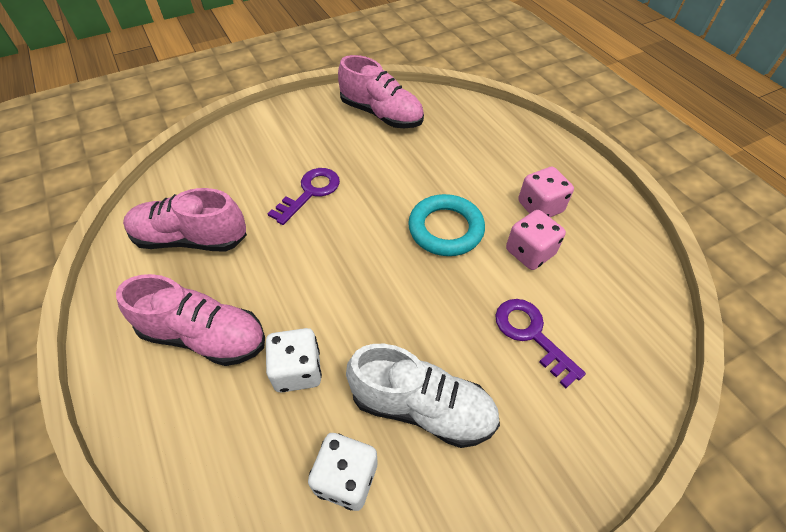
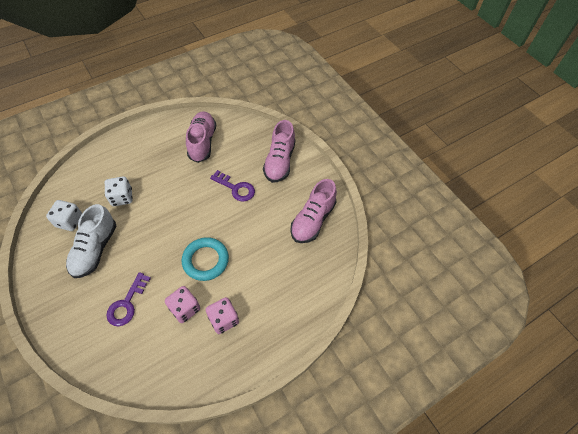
camera: 85 degrees right, 5 degrees up
pink shoe [116,274,265,366] -> pink shoe moved to [263,120,295,183]
purple key [495,299,586,388] -> purple key turned 150 degrees clockwise [106,272,151,326]

